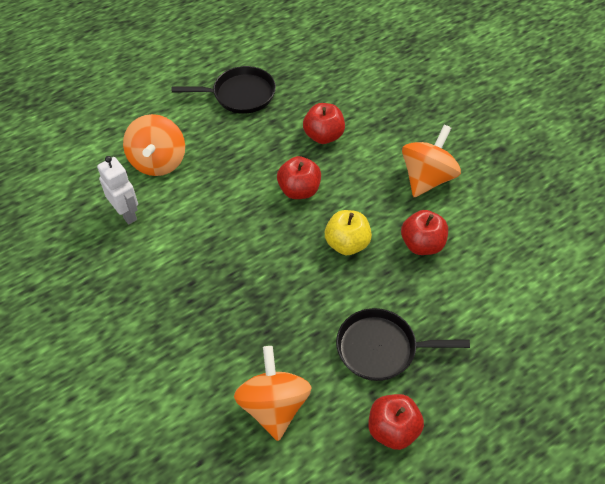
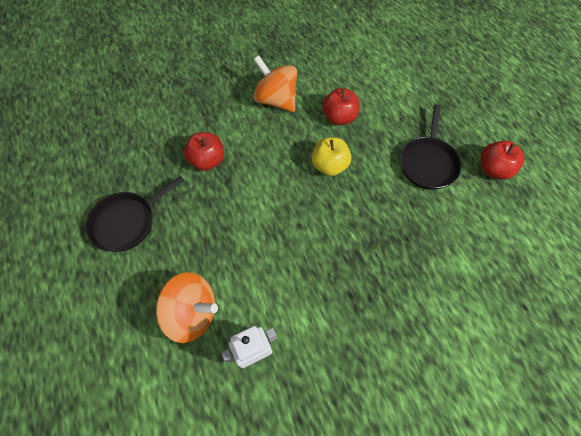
camera: 80 degrees left, 10 degrees up
black pan [172,66,276,114] -> black pan turned 135 degrees counterclockwise [86,176,185,252]
orange spinning top [234,346,312,441] -> none
red apple [277,156,321,199] -> none

